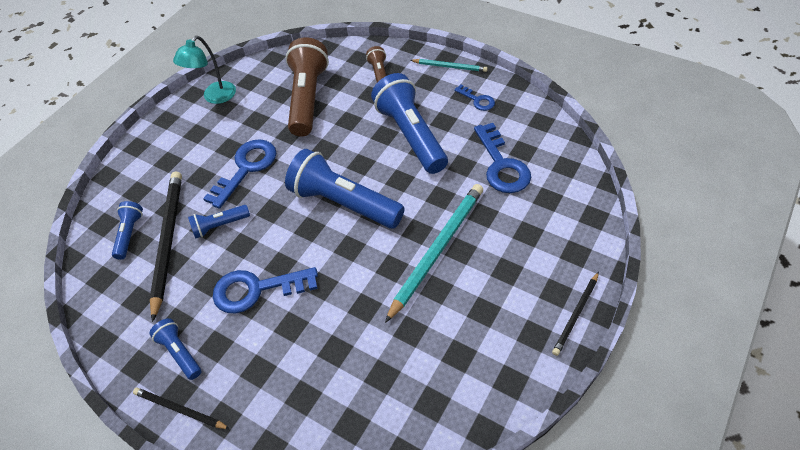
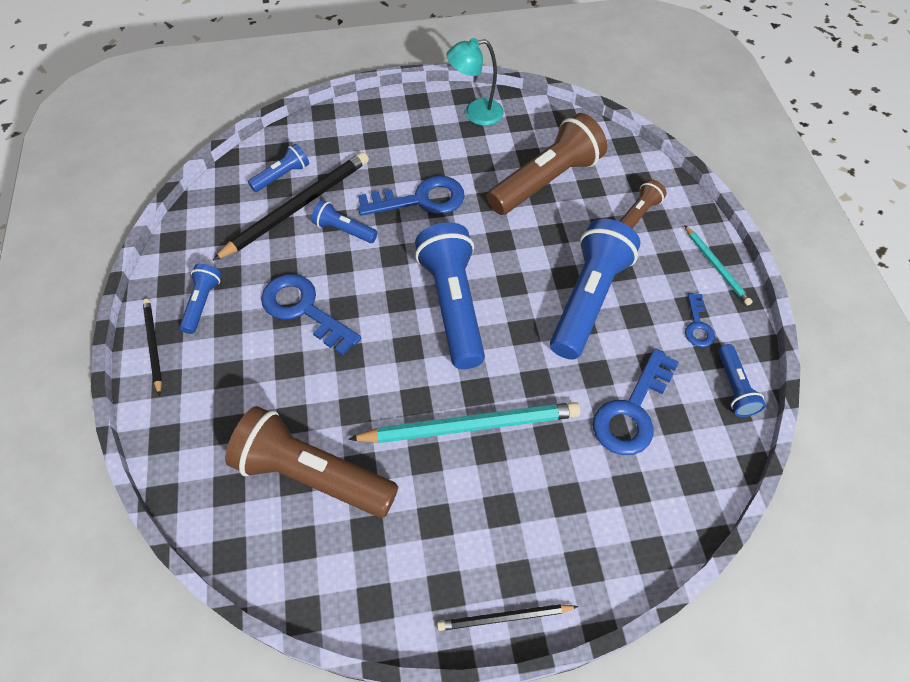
camera: 45 degrees right, 5 degrees up
none -> brown flashlight [225,406,398,518]
none -> blue flashlight [718,344,766,417]

